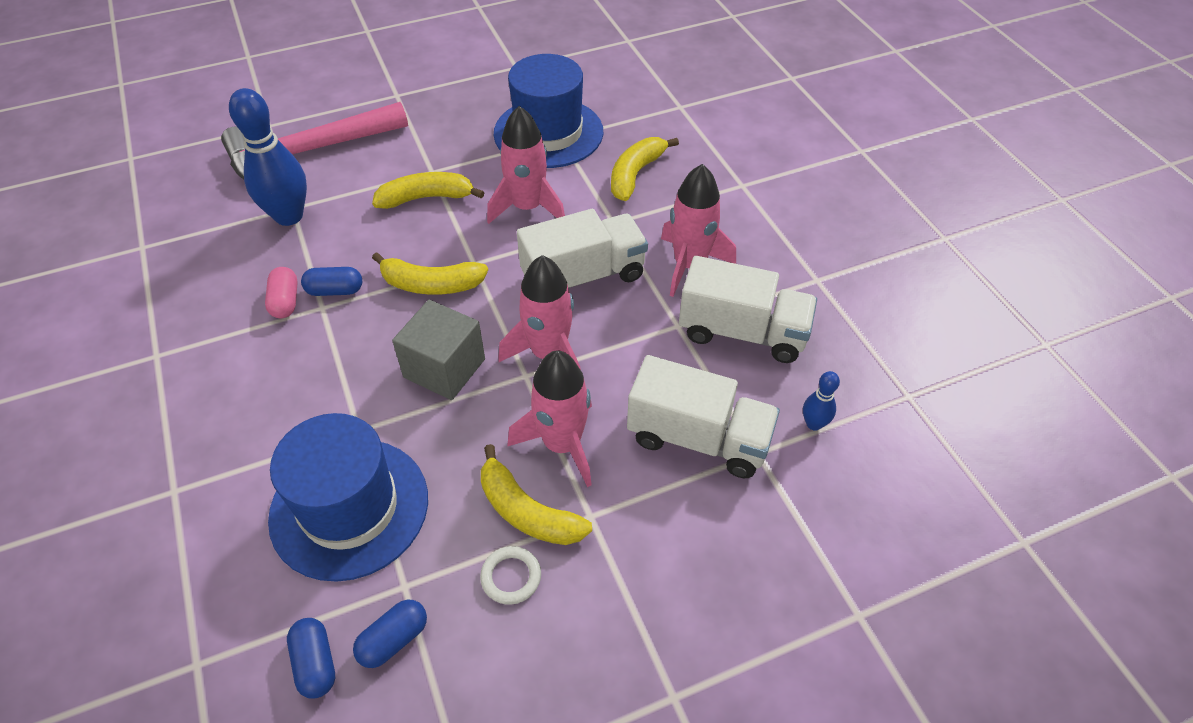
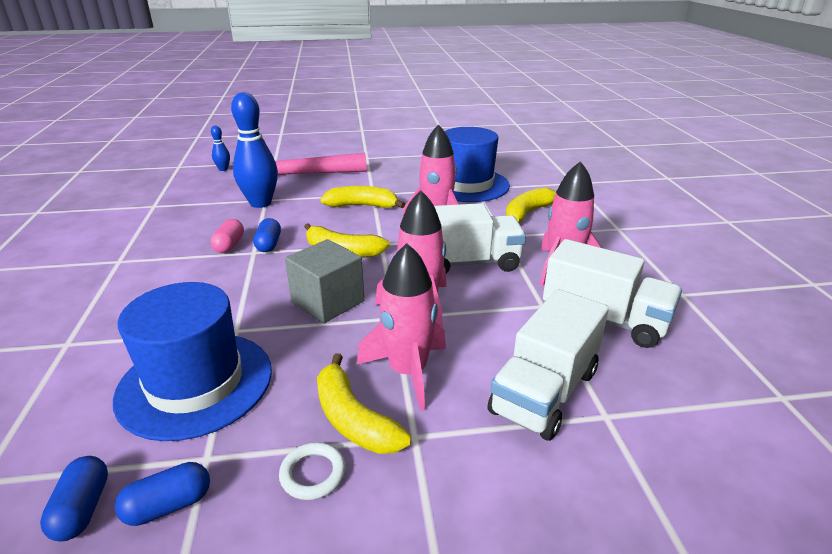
camera: 15 degrees right, 20 degrees down
blue capsule [301,267,362,296] -> blue capsule turned 75 degrees clockwise [253,218,281,252]
white truck [627,355,780,478] -> white truck turned 90 degrees clockwise [487,289,609,441]
blue bowling pin [803,371,840,431] -> blue bowling pin moved to [211,126,230,171]

